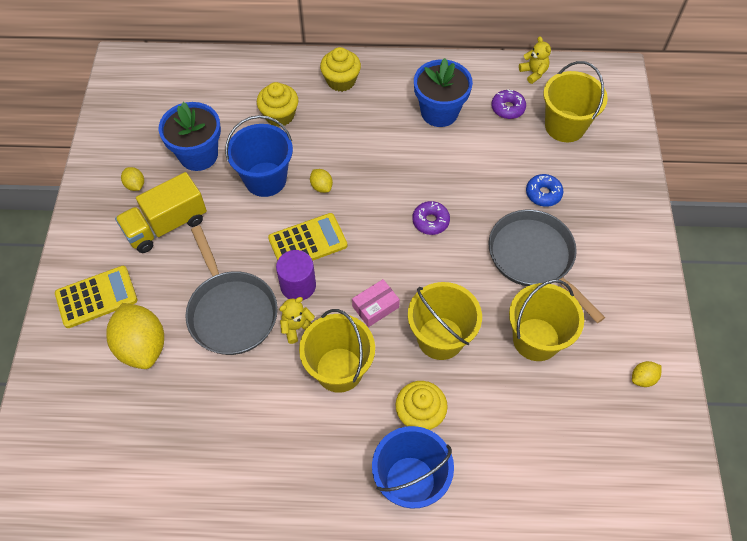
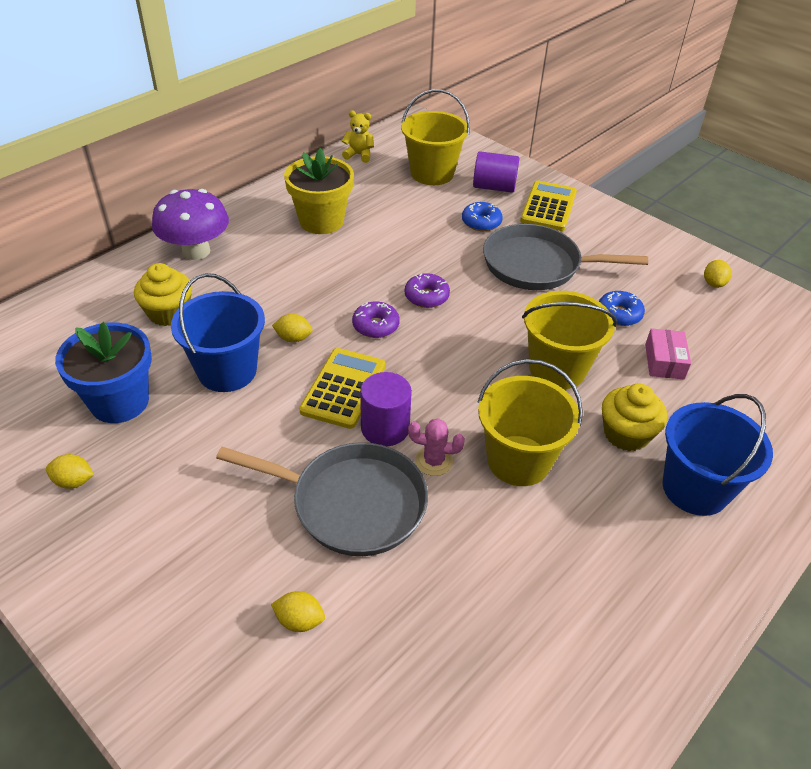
camera: 50 degrees left, 15 degrees down
yellow calculator [55,266,137,328] -> yellow calculator moved to [520,181,577,231]
yellow lemon [106,303,164,369] -> yellow lemon [271,591,325,632], size x0.45
yellow truck [115,172,207,253] -> none
yellow teddy bear [279,297,315,344] -> pink cactus [408,418,465,476]
yellow cupcake [320,47,361,92] -> purple mushroom [152,189,229,260]
pink box [352,279,400,327] -> pink box moved to [645,328,691,380]
blue flower pot [414,58,473,127] -> yellow flower pot [284,148,354,234]
purple donut [491,90,526,119] -> purple donut moved to [352,301,400,338]
yellow bucket [509,279,584,361] -> blue donut [599,291,645,326]
none -> purple cylinder [473,151,520,193]

